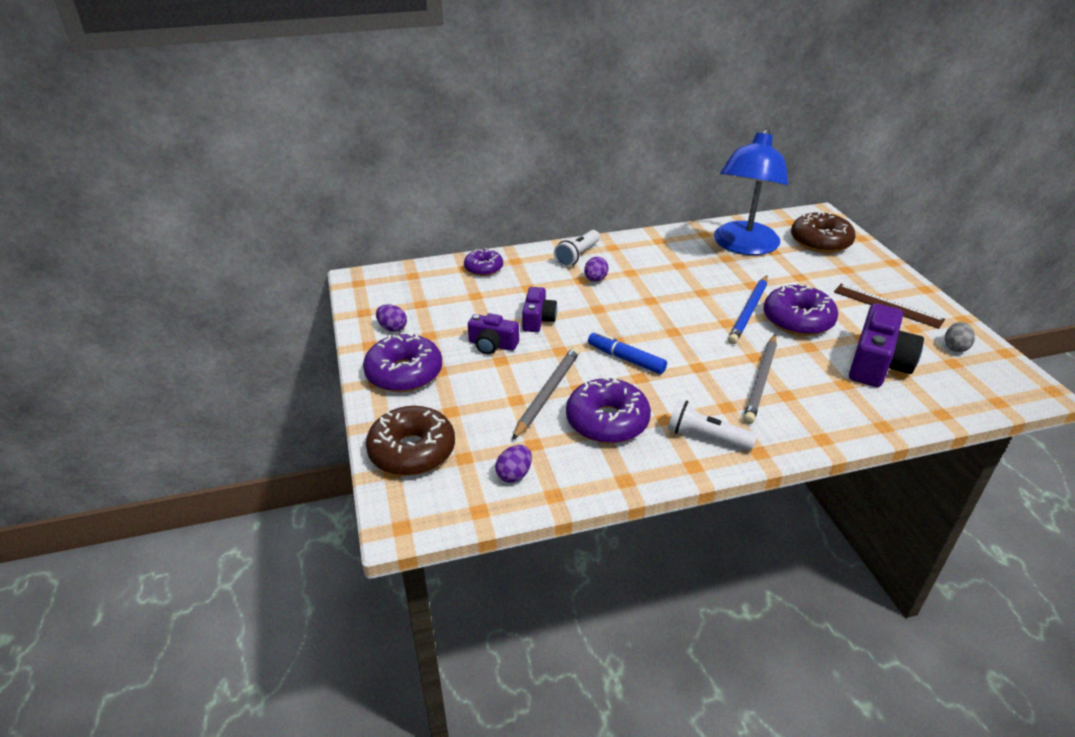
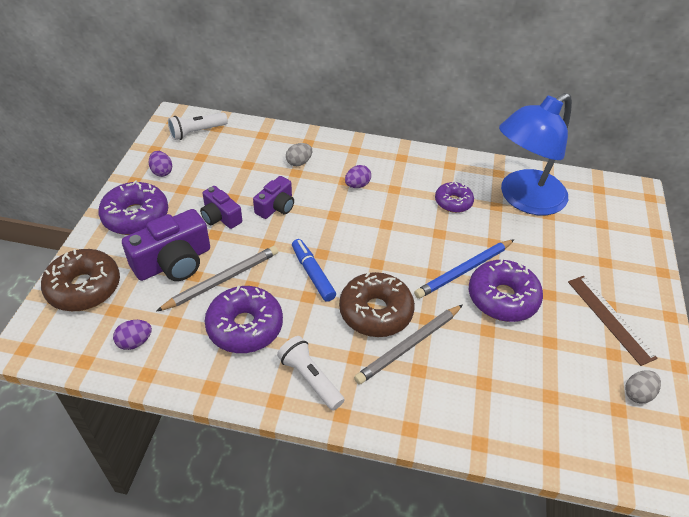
camera: 25 degrees right, 10 degrees up
purple donut [464,248,503,276] -> purple donut moved to [435,181,474,213]
white flashlight [554,230,600,267] -> white flashlight moved to [168,112,228,140]
brown donut [791,211,855,253] -> brown donut moved to [339,272,415,337]
purple camera [849,303,924,387] -> purple camera moved to [122,209,210,281]
none -> grey egg [286,143,312,166]

